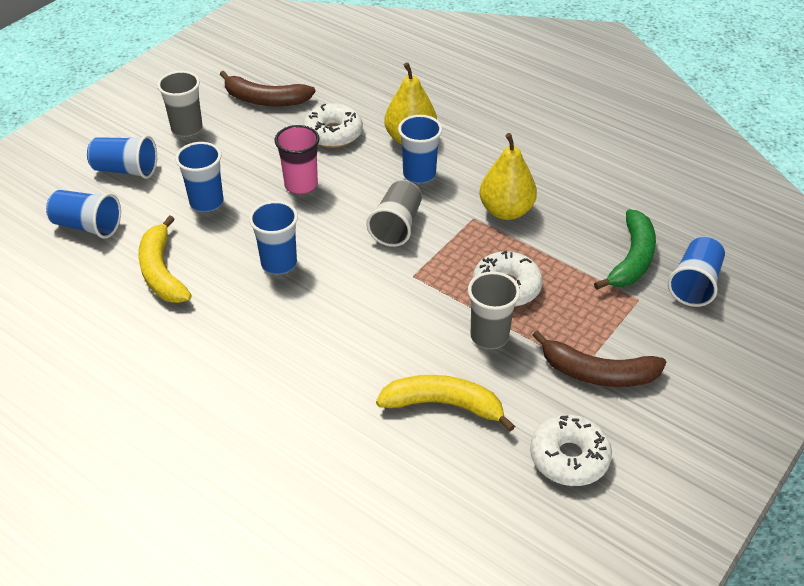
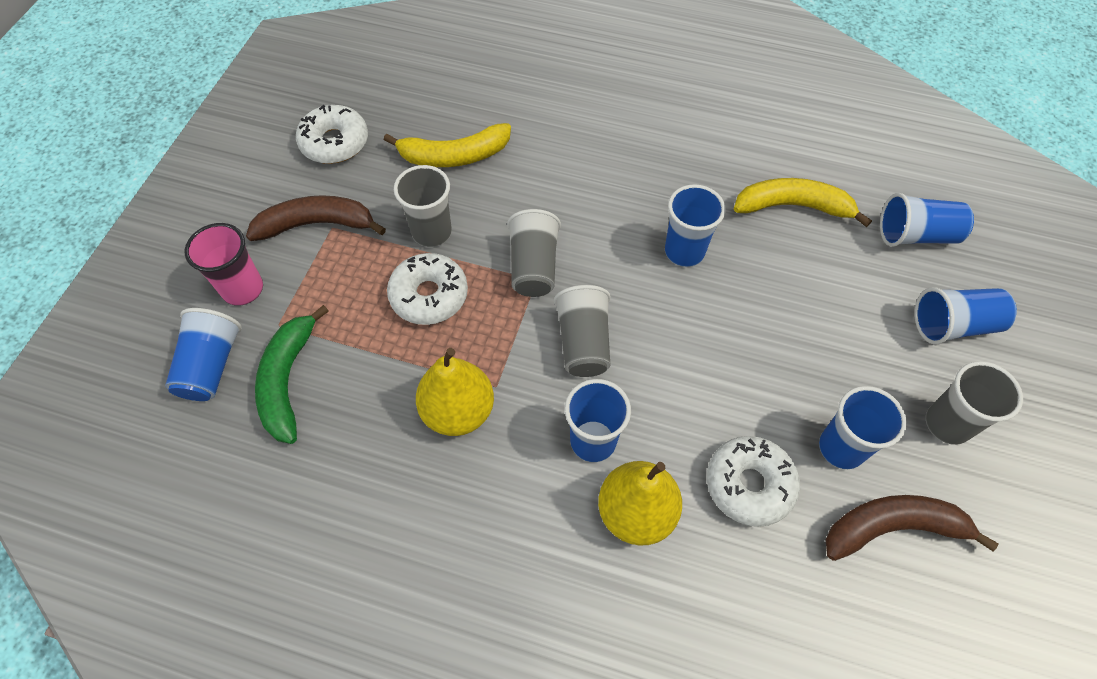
camera: 160 degrees right, 15 degrees up
yellow banana [138,215,192,303] -> yellow banana turned 45 degrees counterclockwise [734,178,872,227]
blue cup [175,142,224,212] -> blue cup moved to [819,386,907,469]
pink cup [274,125,320,194] -> pink cup moved to [185,223,263,306]
none -> grey cup [507,209,561,297]

